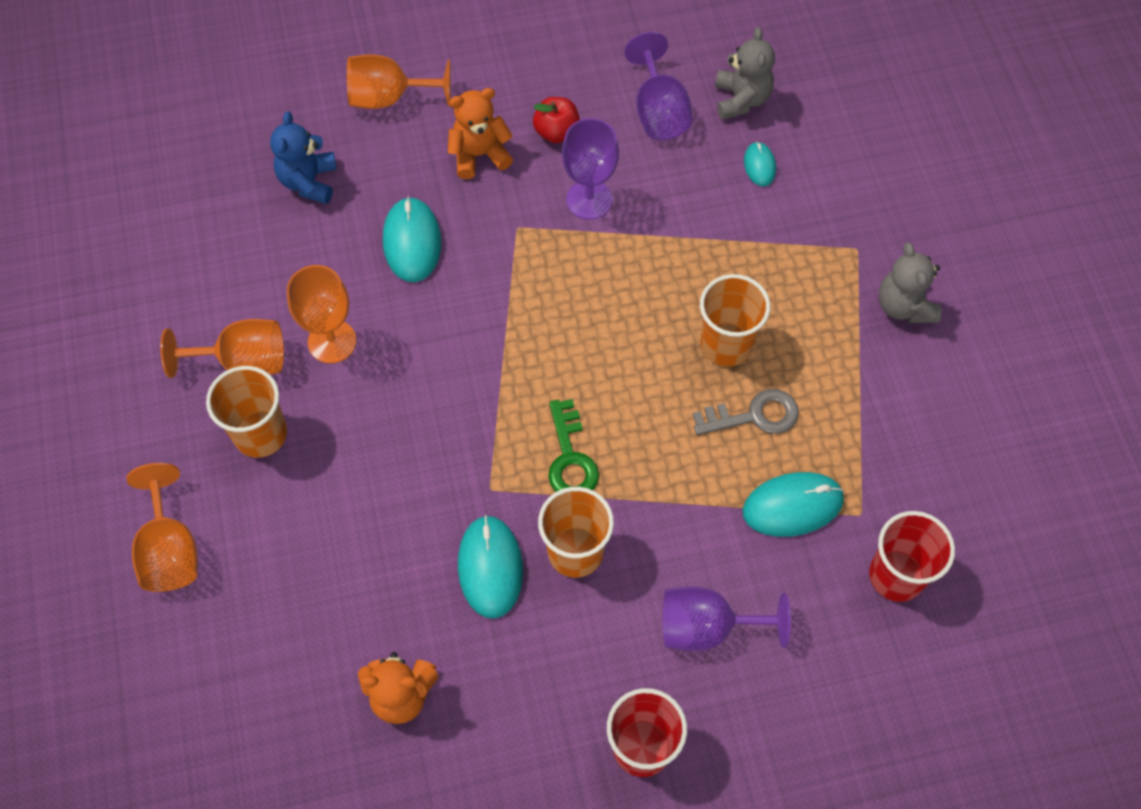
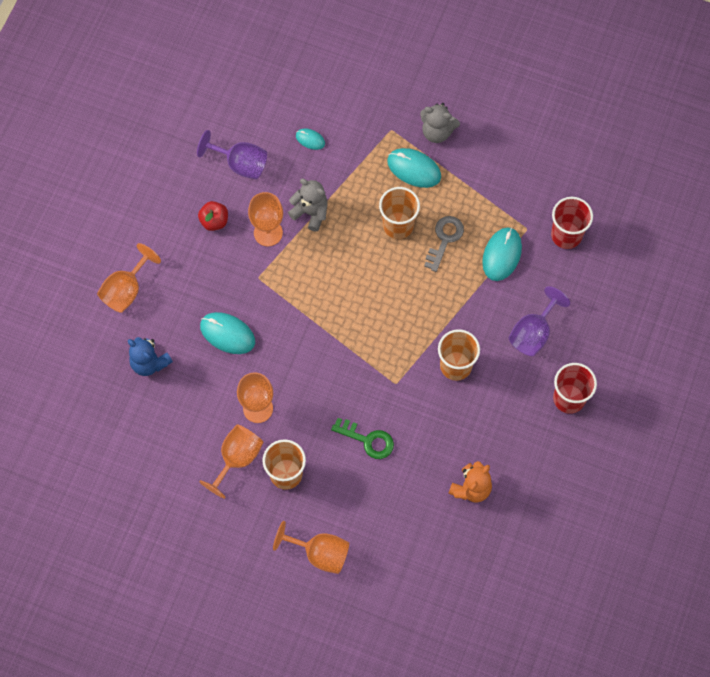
camera: 55 degrees left, 5 degrees up
orange teddy bear [448,88,513,179] -> none
turquoise mouse [458,515,523,619] -> turquoise mouse moved to [387,148,441,188]
green key [548,399,599,492] -> green key moved to [331,418,394,459]
purple goblet [562,118,619,220] -> orange goblet [248,192,283,246]
grey teddy bear [715,27,775,120] -> grey teddy bear moved to [288,178,328,232]

